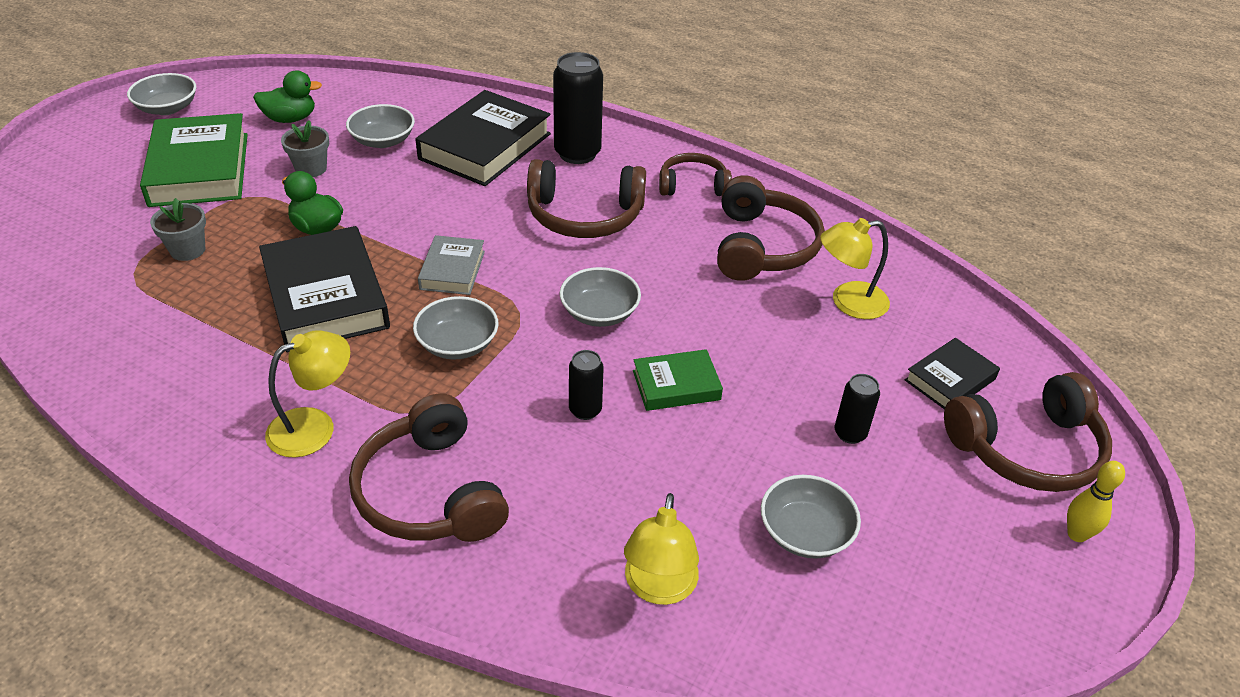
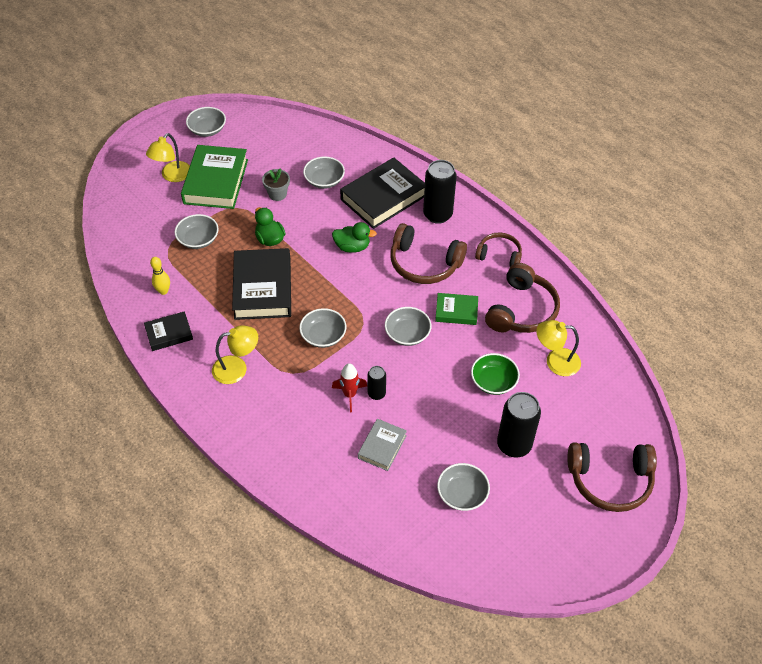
camera: 20 degrees right, 10 degrees up
grey flower pot [150,198,206,261] -> grey bowl [175,214,219,249]
green duck [253,71,322,123] -> green duck moved to [332,222,377,253]
brown headphones [349,393,509,542] -> none
grey book [418,235,485,295] -> grey book moved to [358,419,407,471]
yellow lamp [624,493,699,605] -> yellow lamp moved to [146,133,190,182]
green book [633,349,723,411] -> green book moved to [435,293,478,325]
black can [835,374,880,444] -> black can [497,392,541,458], size x1.87
black book [905,338,1000,410] -> black book moved to [144,311,193,351]
yellow bowling pin [1067,461,1125,542] -> yellow bowling pin moved to [150,257,170,295]
none -> red rocket [332,363,367,412]
none -> green bowl [471,353,520,395]

